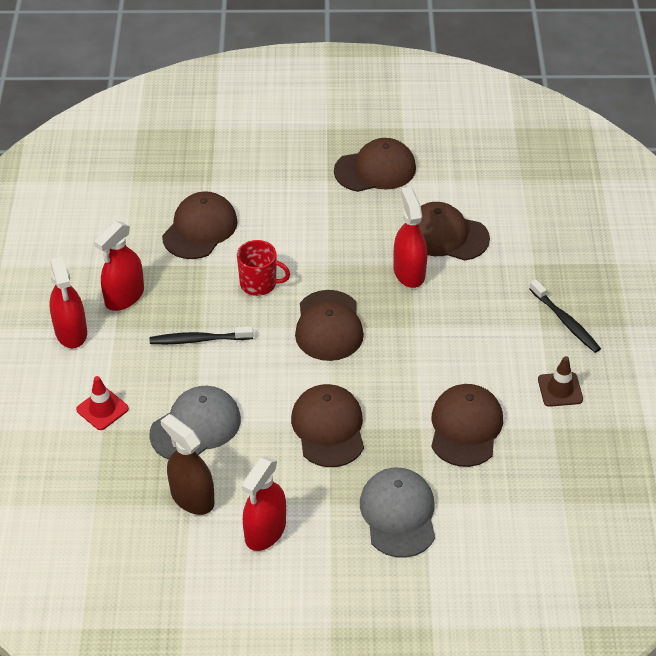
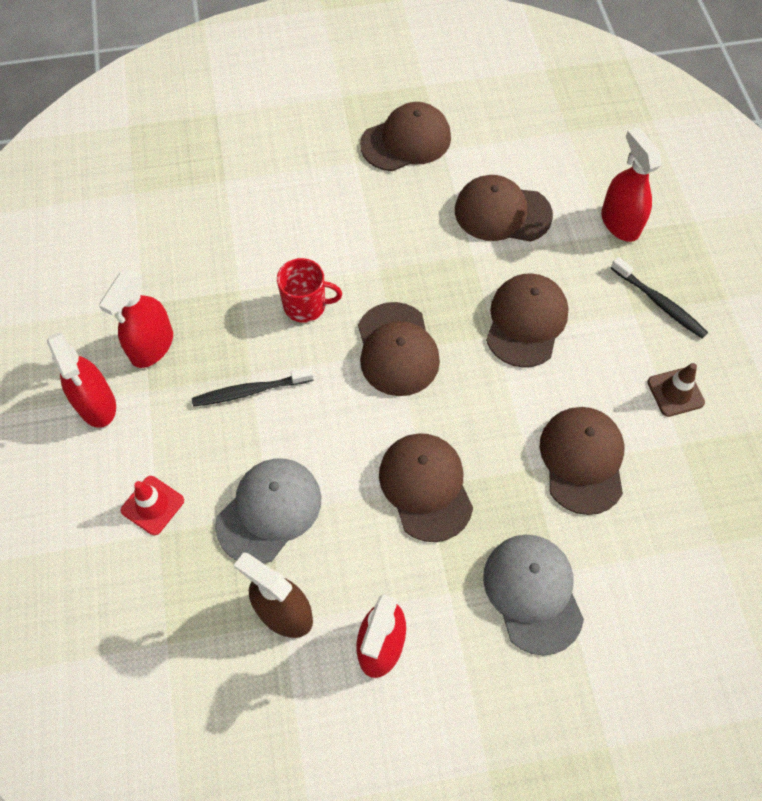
camera: 10 degrees left, 15 degrees up
brown cap [162,191,238,259] -> brown cap moved to [486,273,569,368]
red spray bottle [393,187,427,288] -> red spray bottle moved to [601,127,661,242]

